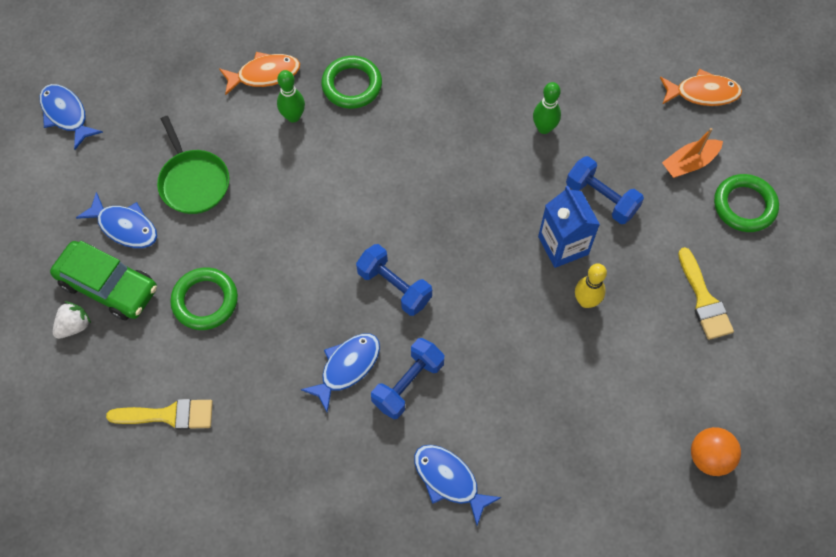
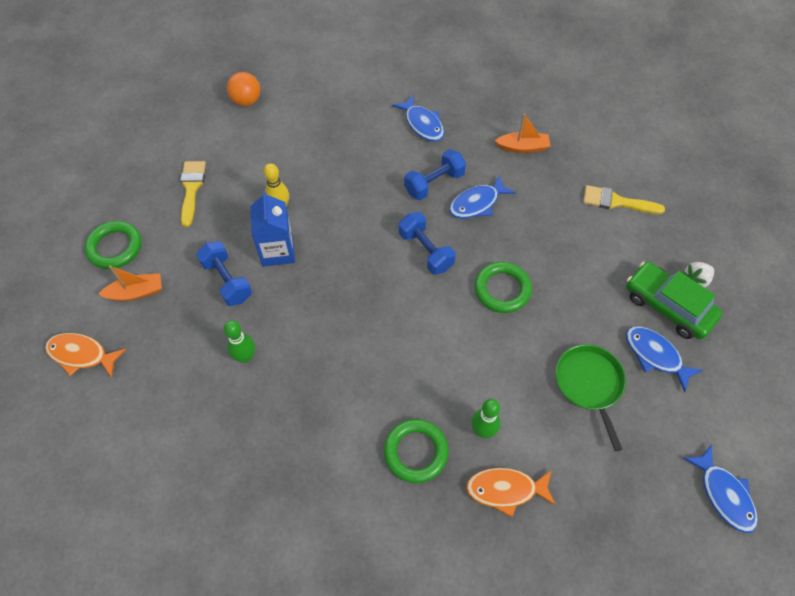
camera: 165 degrees left, 5 degrees down
green ring [170,268,238,330] -> green ring moved to [475,262,532,313]
none -> orange boat [495,113,550,153]

